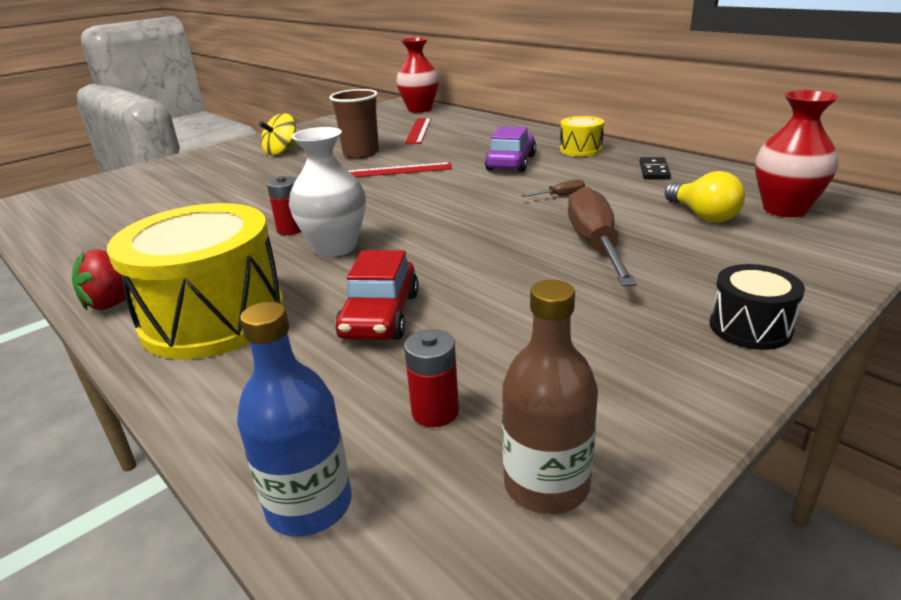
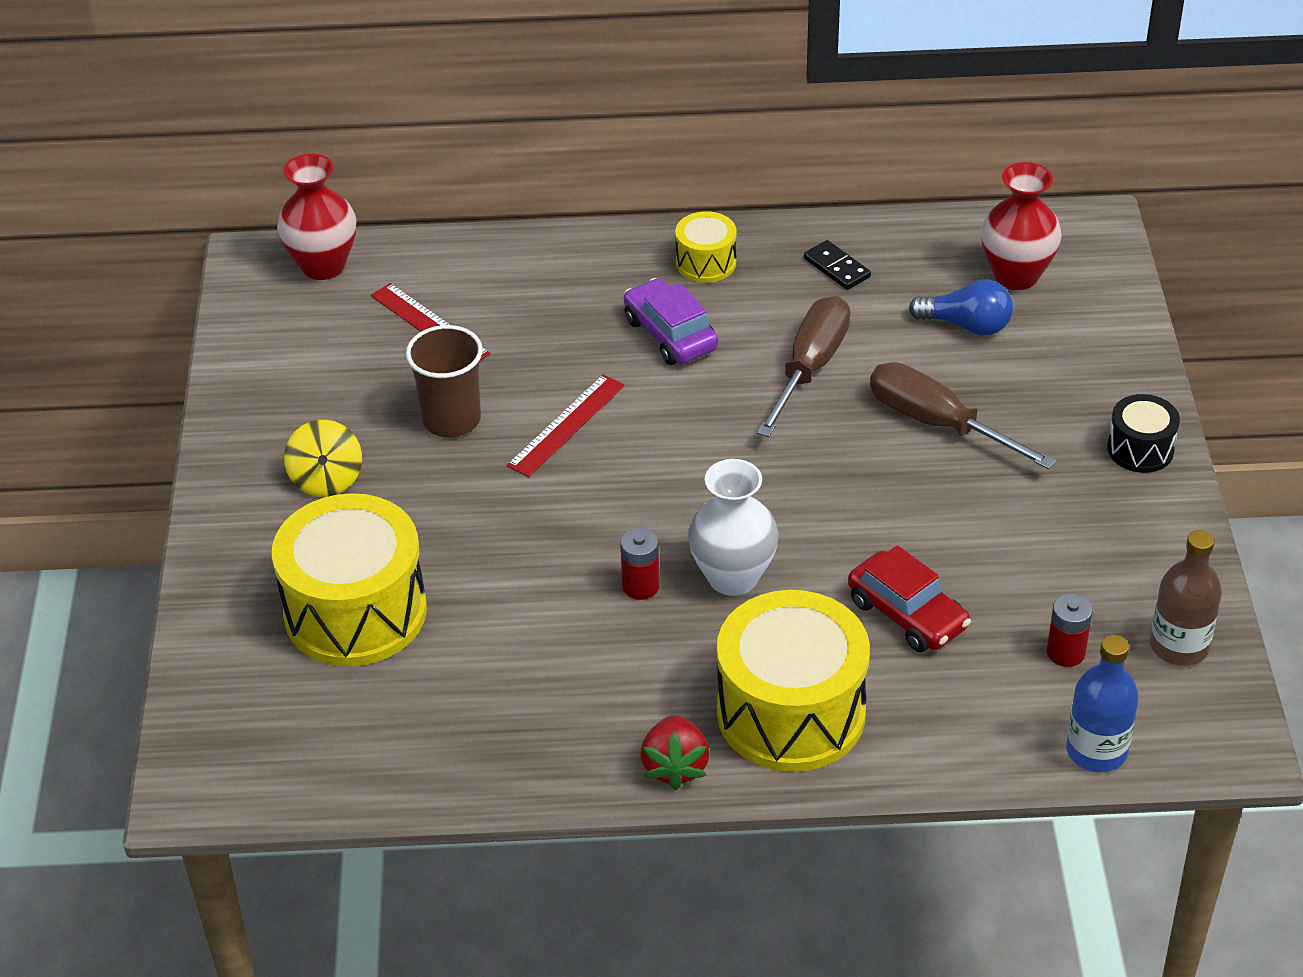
camera: 50 degrees left, 15 degrees up
brown screwdriver [521,179,585,197] -> brown screwdriver [757,296,850,437], size x2.40
yellow light bulb [665,171,745,223] -> blue light bulb [909,279,1013,336]
none -> yellow drum [272,493,427,666]

